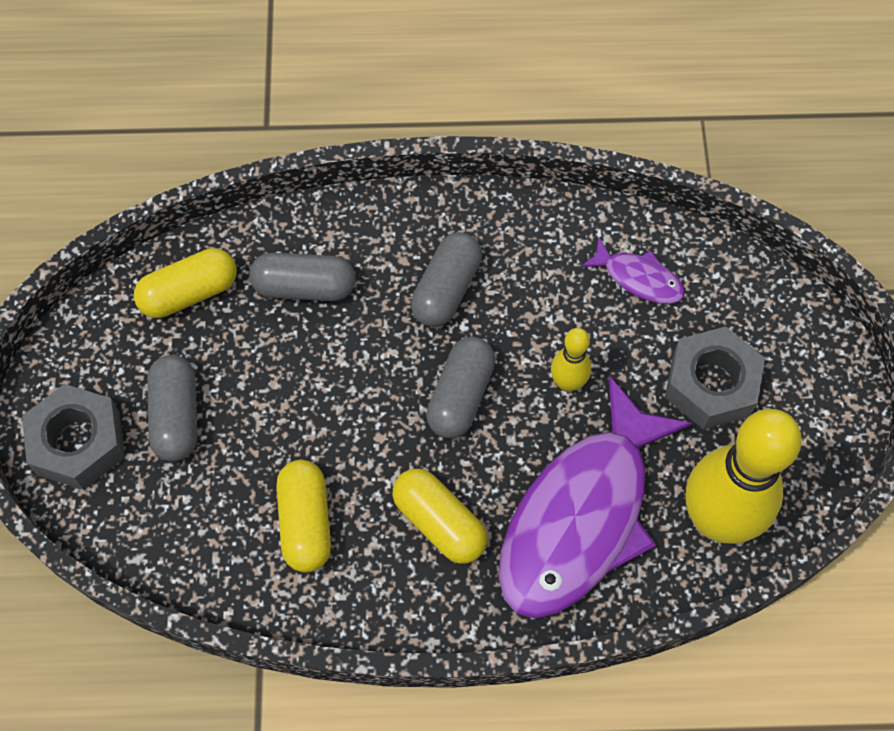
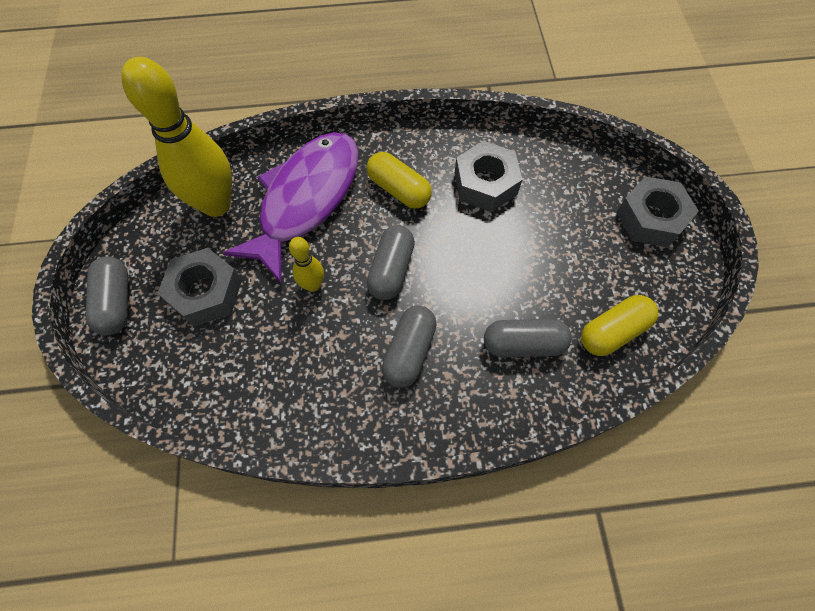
camera: 175 degrees right, 0 degrees up
grey capsule [147,355,198,461] -> grey capsule moved to [86,256,128,335]
yellow capsule [276,460,331,573] -> grey nut [455,141,522,212]
purple fish [581,238,685,304] -> none

